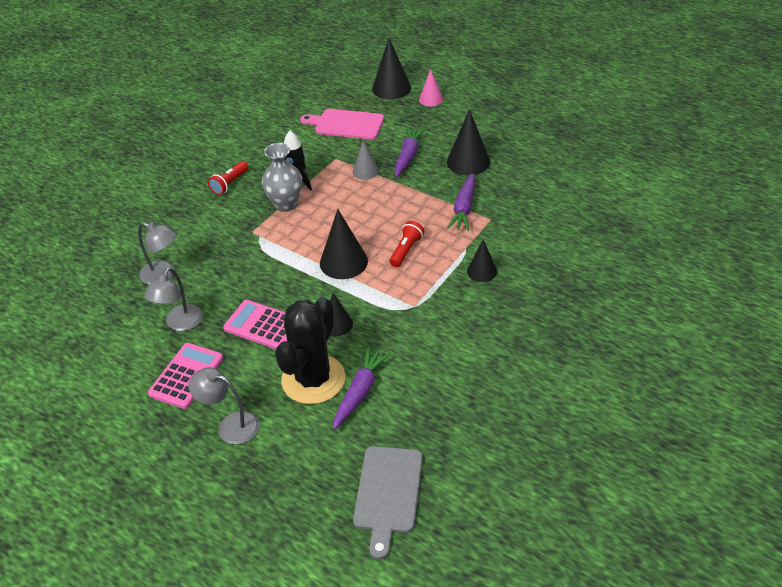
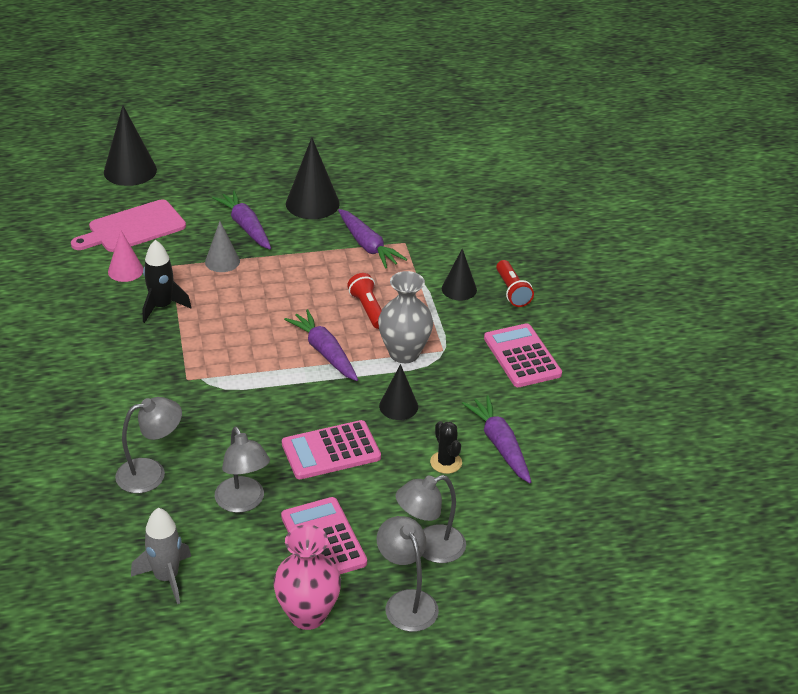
camera: 50 degrees left, 5 degrees down
red flashlight [208,161,248,195] -> red flashlight moved to [496,260,534,307]
grey vase [262,143,302,212] -> grey vase moved to [378,271,433,363]
black cactus [275,297,345,404] -> black cactus [430,421,462,474], size x0.41
black cone [320,209,368,279] -> purple carrot [284,309,358,381]
grey cutting board [353,446,423,559] -> none
pink cone [419,69,443,106] -> pink cone moved to [108,230,143,282]
none -> grey rocket [131,508,191,604]
none -> pink vase [273,525,341,630]
none -> grey lamp [377,516,439,632]
none -> pink calculator [484,323,562,387]

